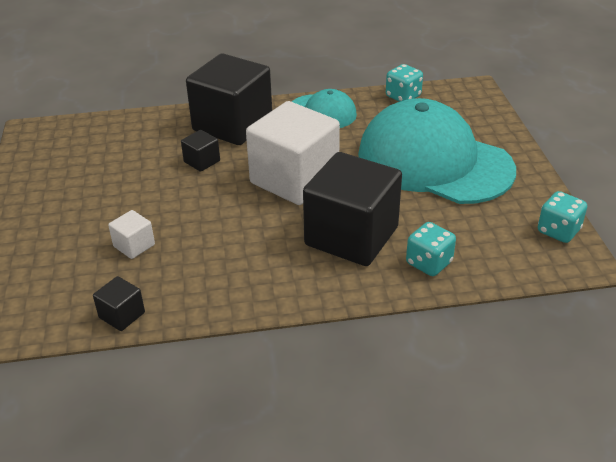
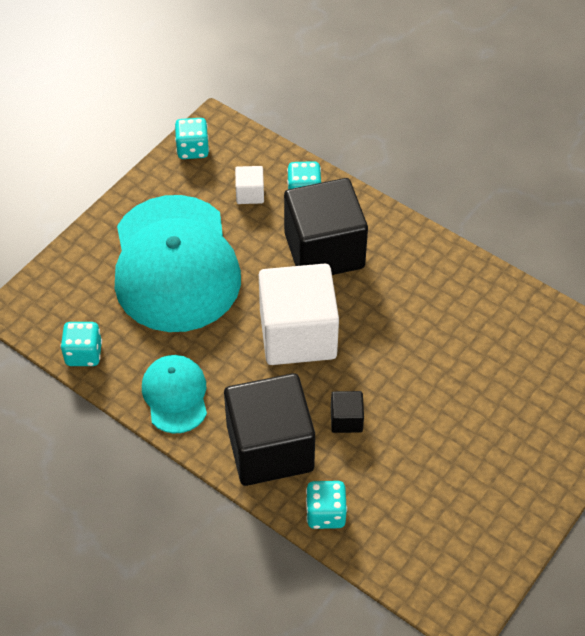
camera: 135 degrees left, 15 degrees up
black cube [93,276,145,331] -> none
white cube [108,210,155,259] -> white cube moved to [235,166,264,204]
none -> turquoise dice [306,481,347,529]

